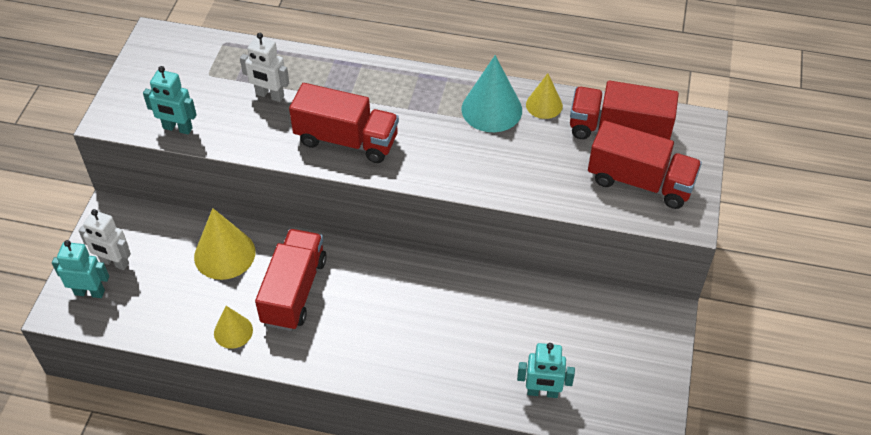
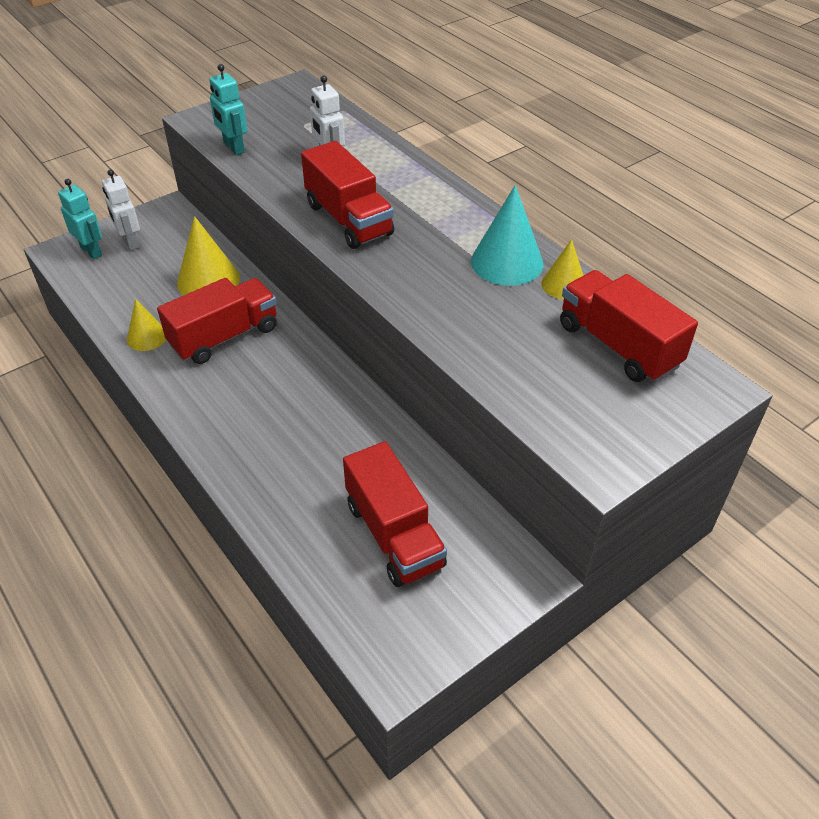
camera: 40 degrees right, 5 degrees down
turquoise robot [517,343,575,398] -> none
red truck [588,120,702,209] -> red truck moved to [343,441,447,587]

